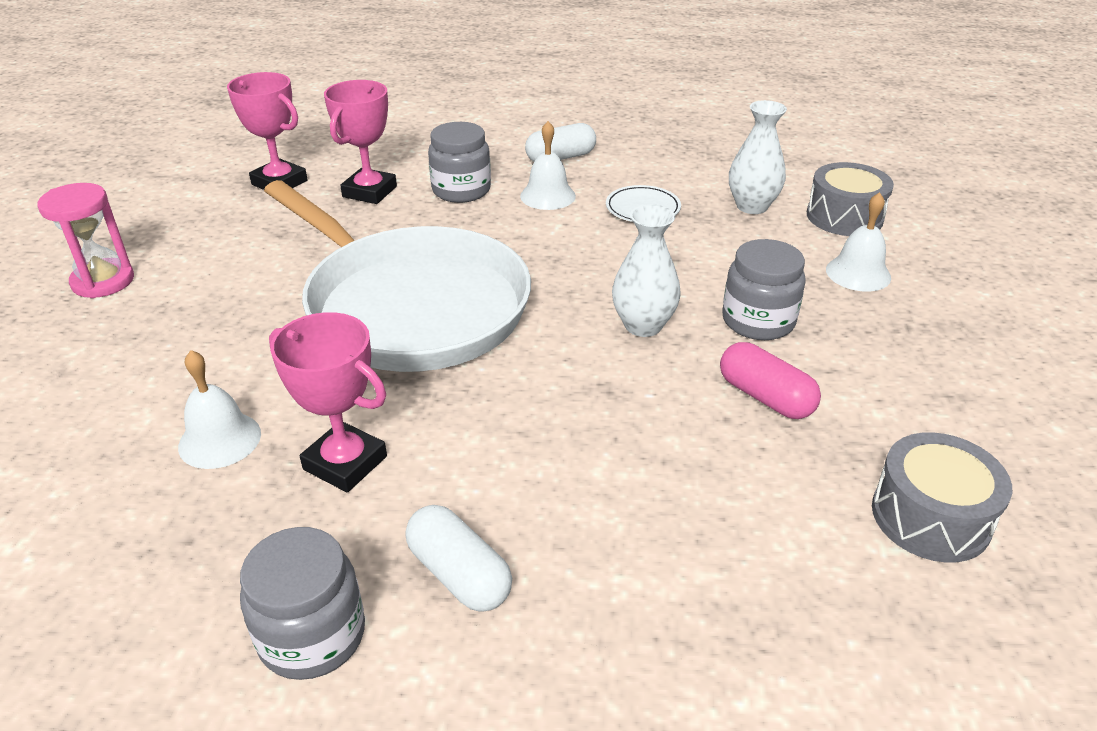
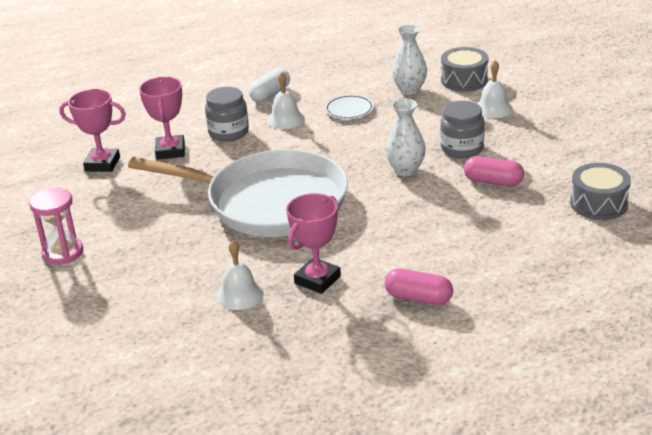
camera: 25 degrees left, 5 degrees down
grey jar [240,527,365,680] -> none
pink trophy [269,312,387,492] -> pink trophy turned 60 degrees counterclockwise [286,193,341,294]
white capsule [405,505,512,612] -> pink capsule [385,269,453,305]

